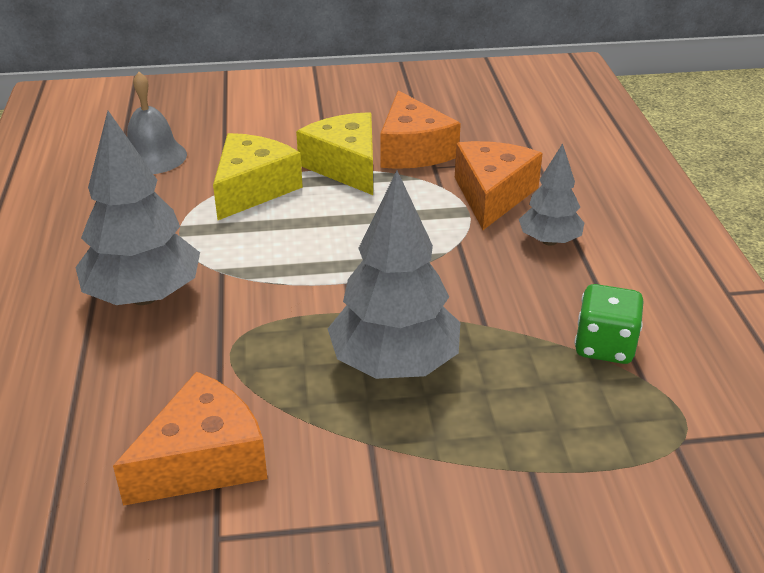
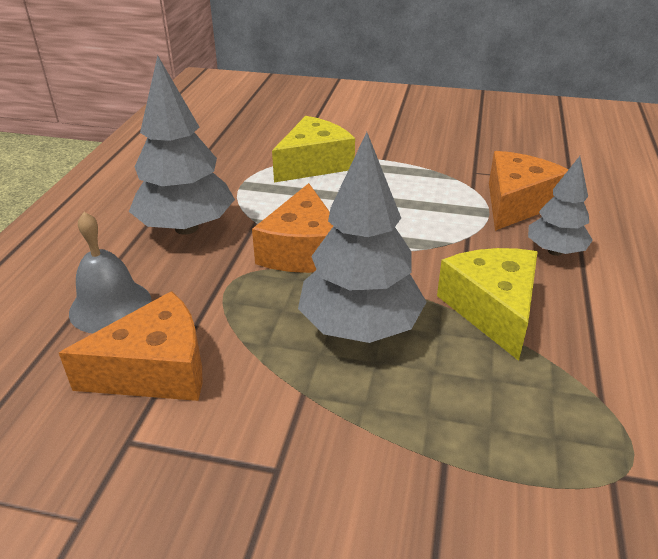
camera: 20 degrees right, 0 degrees up
grey bell [127,72,187,174] -> grey bell moved to [69,212,152,333]
yellow cheese [296,112,373,195] -> yellow cheese moved to [437,248,537,361]
orange cheese [380,91,461,169] -> orange cheese moved to [252,183,333,273]
green dice [574,284,643,364] -> none

